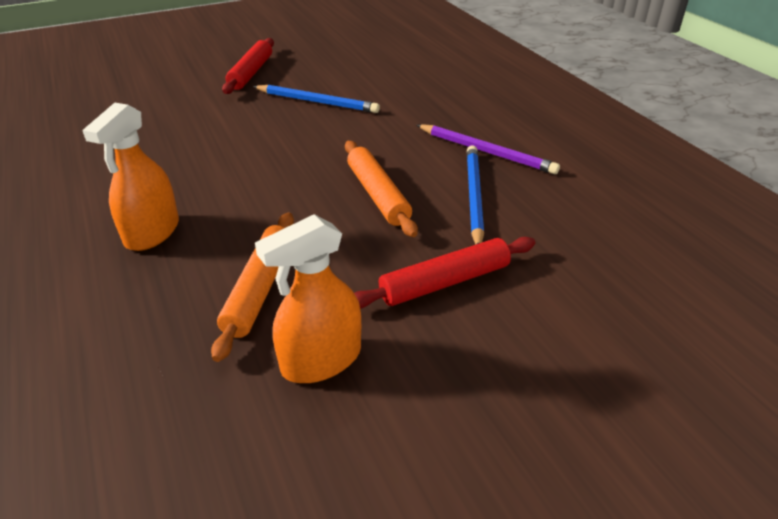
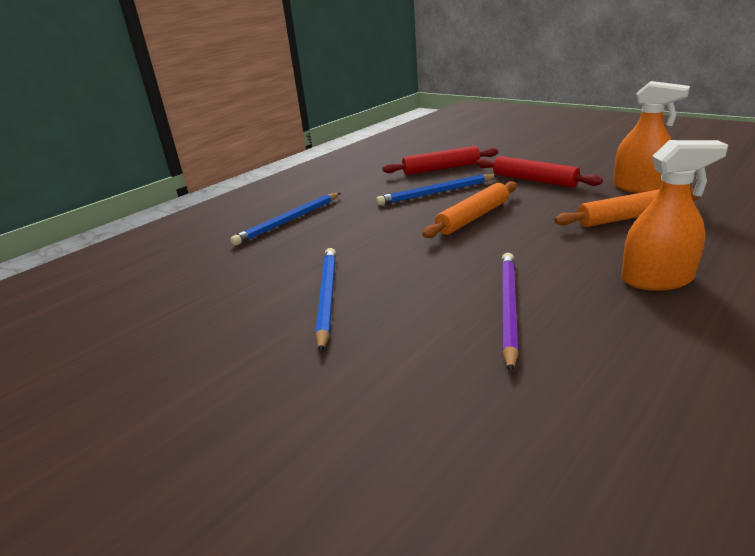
camera: 110 degrees left, 10 degrees down
red rolling pin [222,38,274,94] -> red rolling pin moved to [382,146,498,175]
purple pencil [417,124,560,174] -> purple pencil moved to [501,253,518,373]
none -> blue pencil [230,193,340,246]

